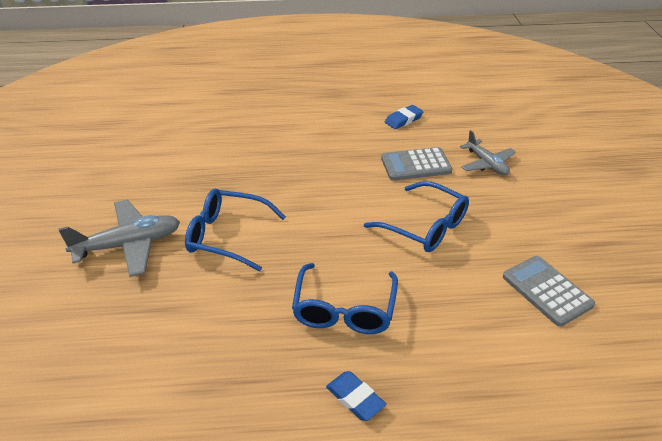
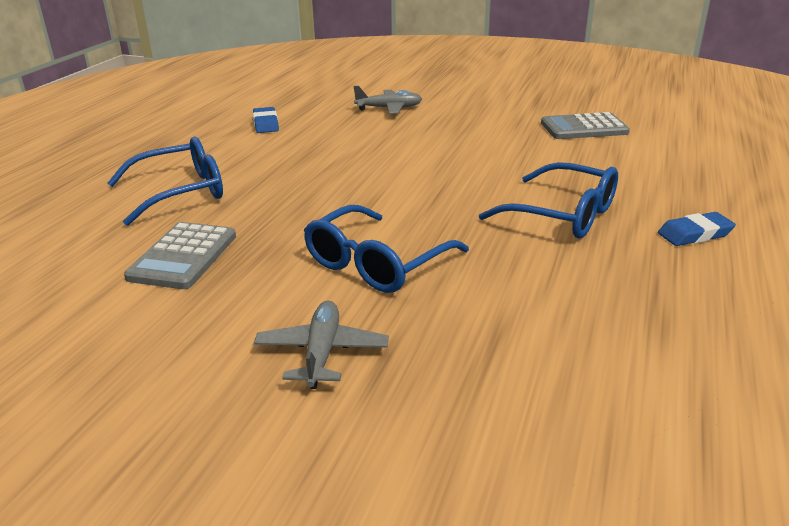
camera: 65 degrees left, 10 degrees down
grey plane [58,200,180,277] -> grey plane [254,301,389,389], size x0.65
blue glasses [364,181,469,252] -> blue glasses moved to [108,137,223,226]
grey calculator [381,147,452,181] -> grey calculator moved to [124,222,236,289]

